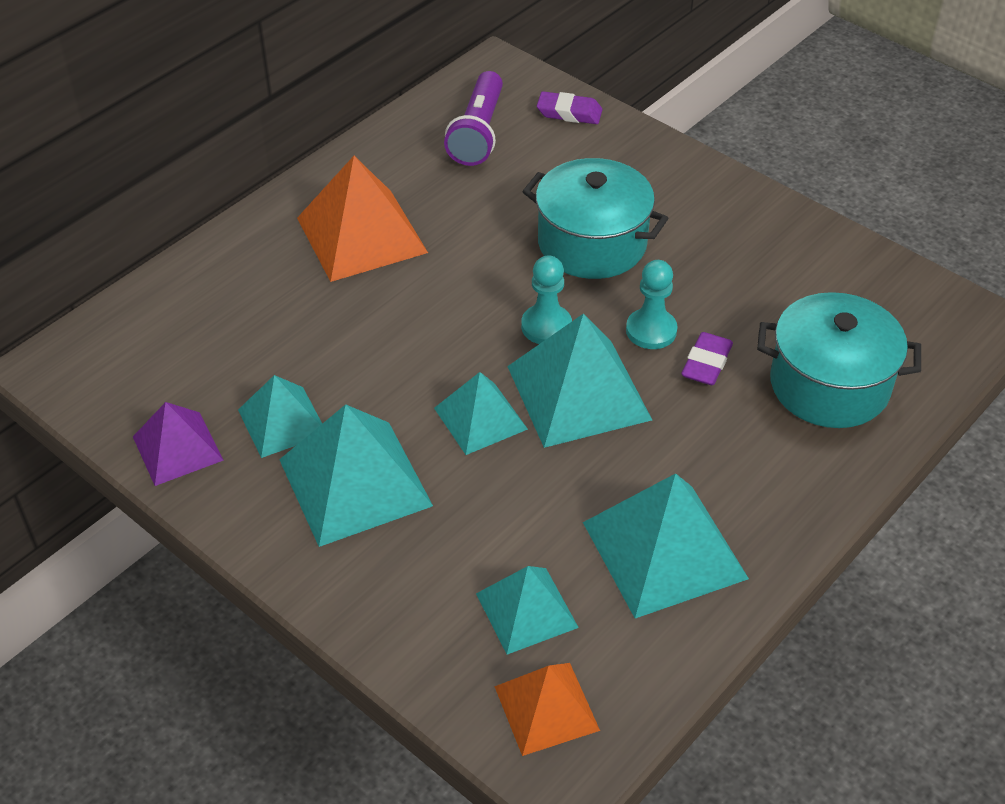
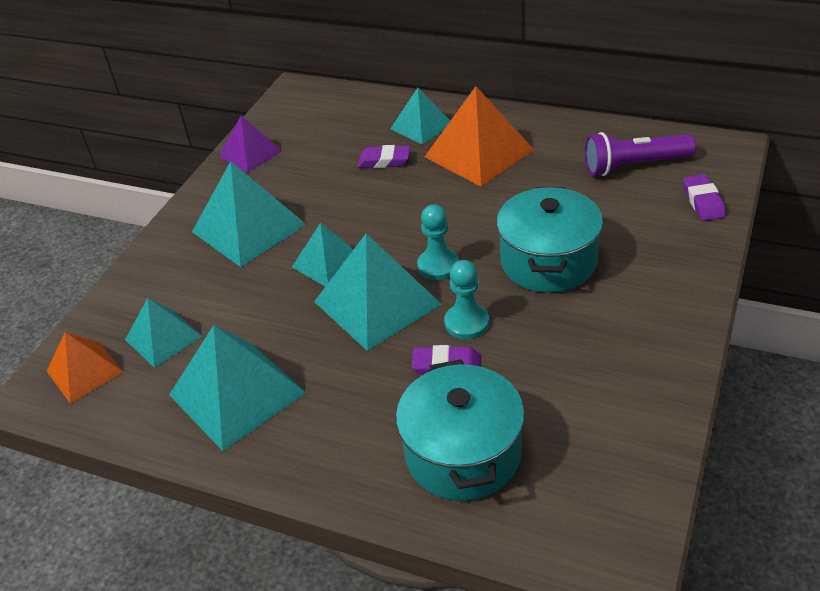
camera: 75 degrees right, 5 degrees down
turquoise pyramid [238,375,322,458] -> turquoise pyramid moved to [390,88,450,145]
none -> purple eraser [358,145,410,168]

